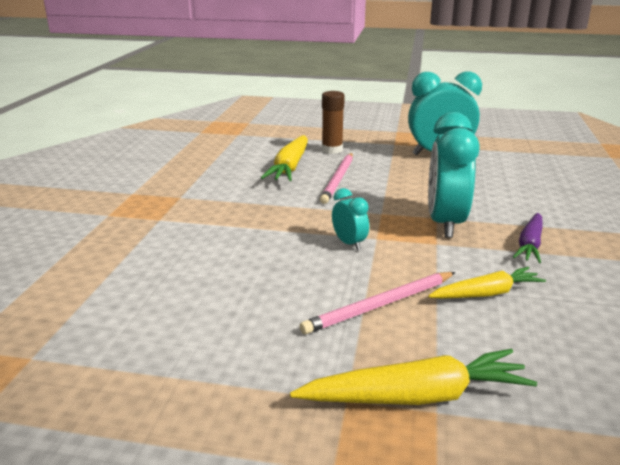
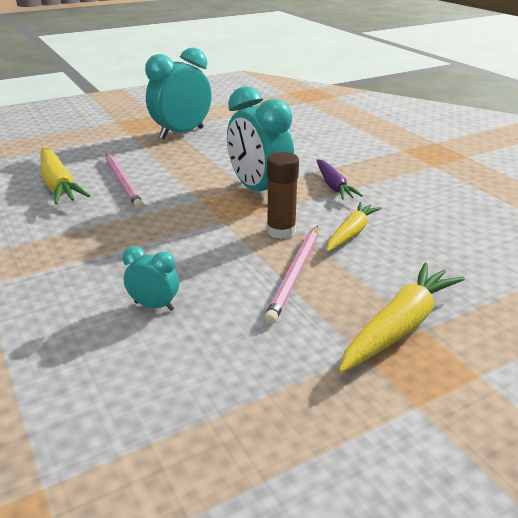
camera: 40 degrees left, 5 degrees up
brown glue stick [322,91,345,154] -> brown glue stick moved to [267,152,299,239]
turquoise clock [332,188,369,250] -> turquoise clock moved to [123,246,179,311]

